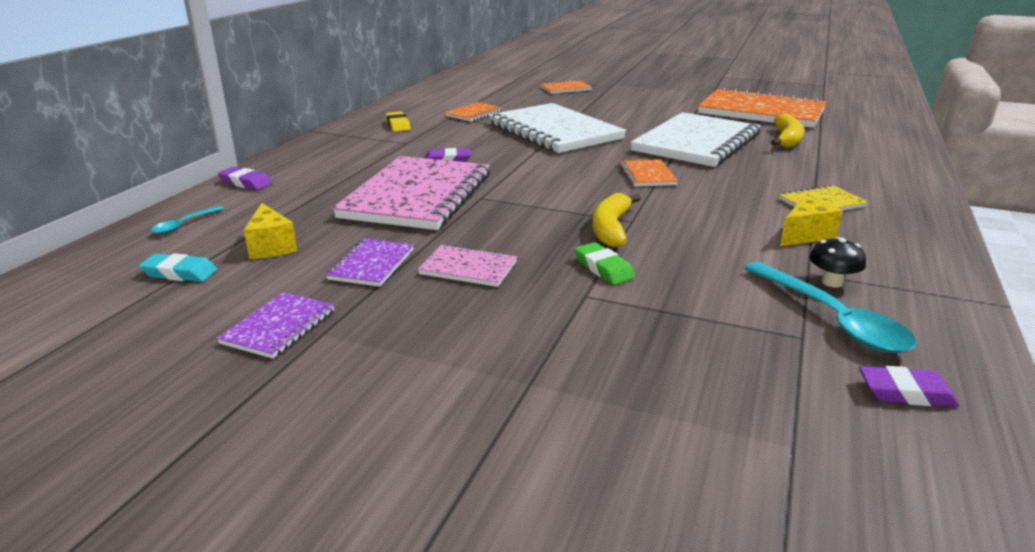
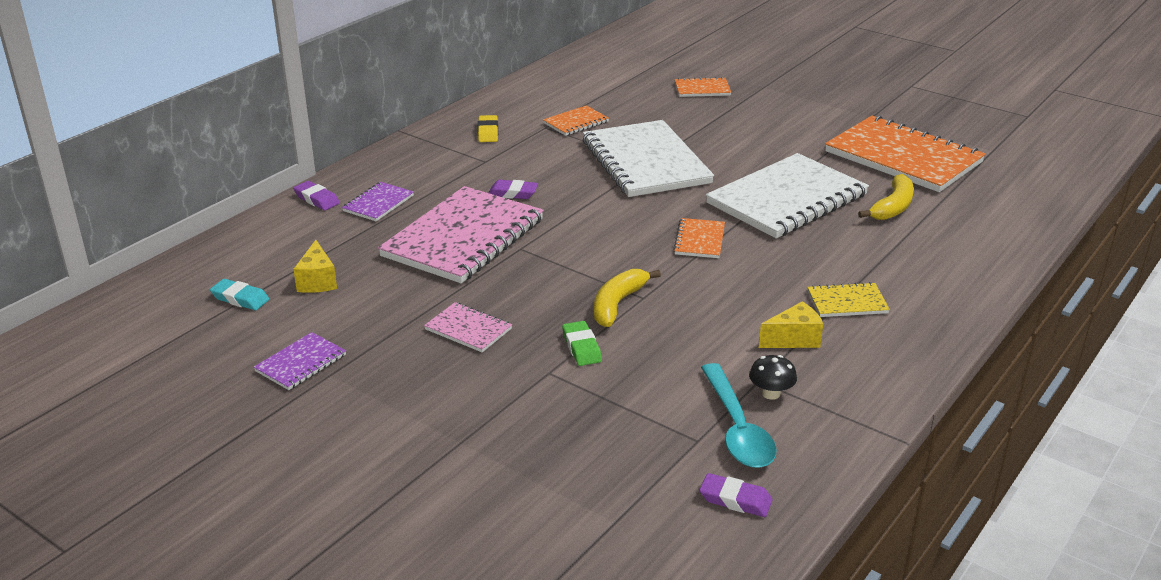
camera: 15 degrees right, 5 degrees up
turquoise spoon [151,206,224,234] -> none
purple notebook [325,239,414,287] -> purple notebook moved to [342,182,414,221]

